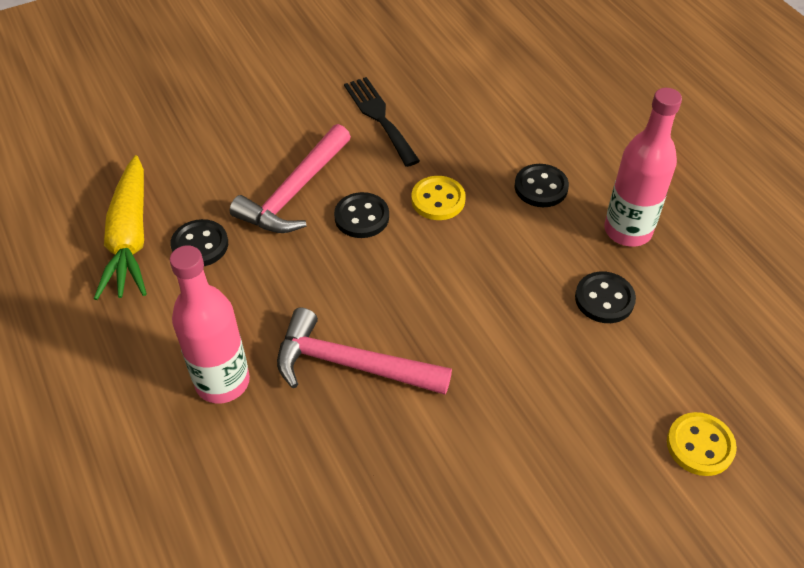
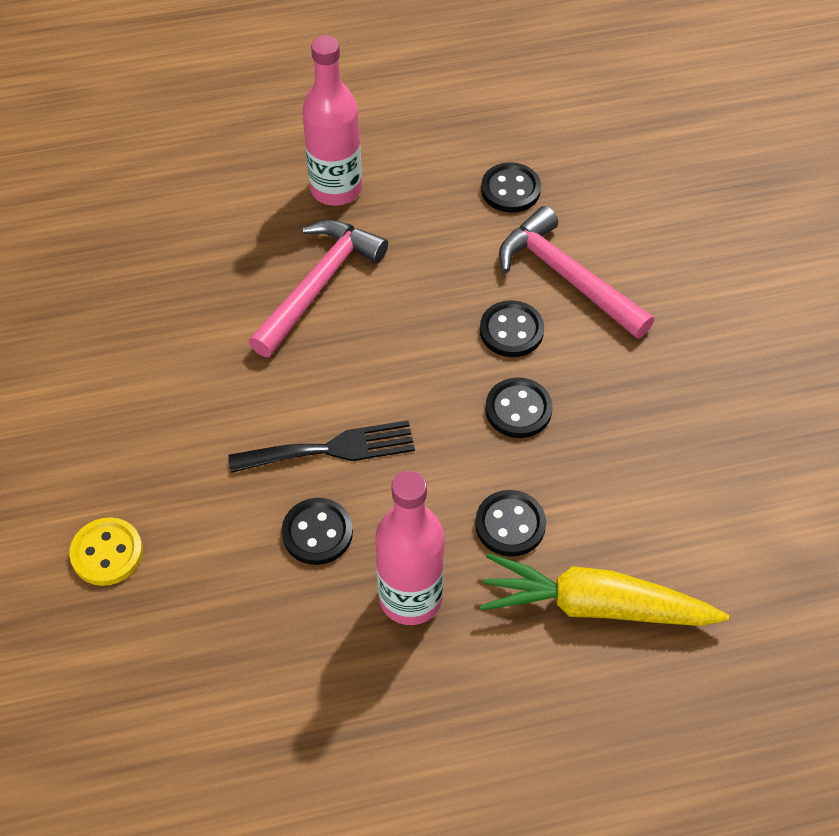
camera: 105 degrees right, 5 degrees up
yellow carrot [94,155,147,300] -> yellow carrot moved to [480,553,729,626]
black fork [344,77,420,167] -> black fork moved to [228,420,415,473]
yellow button [411,176,465,220] -> black button [485,377,553,438]

